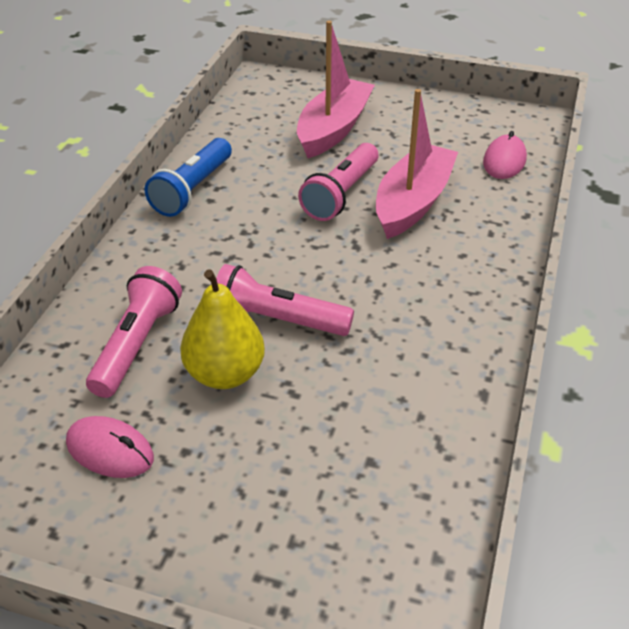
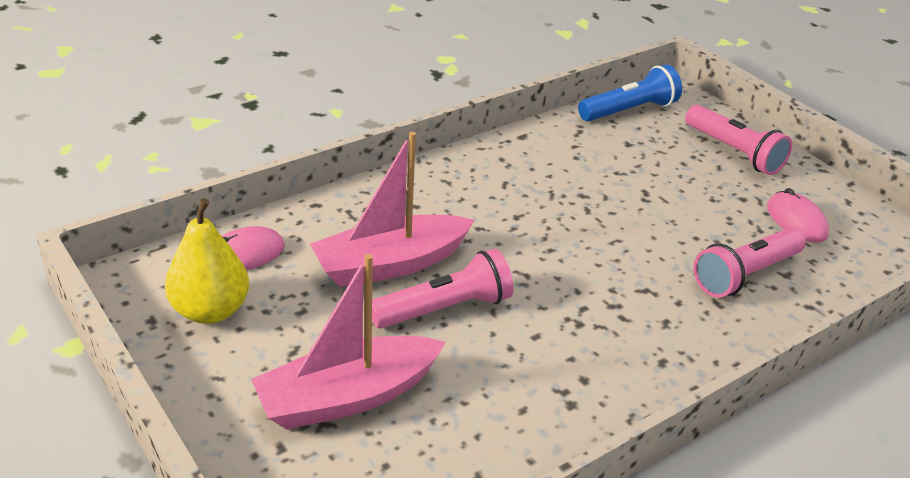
camera: 145 degrees left, 5 degrees down
blue flashlight [145,138,232,217] -> blue flashlight moved to [578,65,682,121]
yellow pear [180,269,265,389] -> yellow pear moved to [165,198,249,324]
pink flashlight [216,264,354,336] -> pink flashlight moved to [685,105,792,175]

